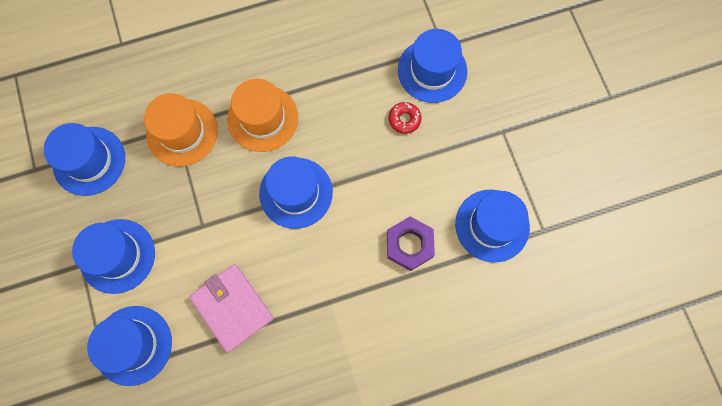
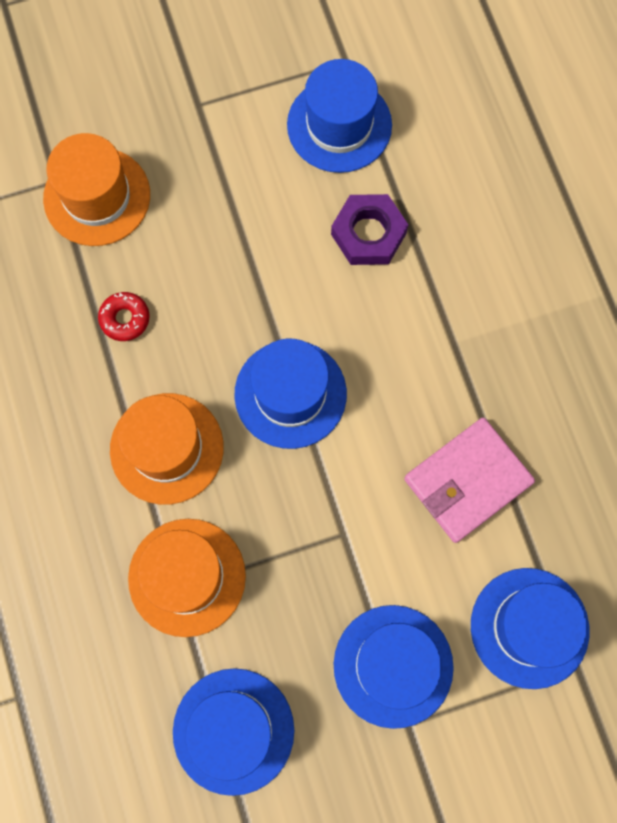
camera: 90 degrees left, 0 degrees up
red donut [389,102,421,134] -> red donut moved to [98,292,150,341]
blue hat [398,29,467,103] -> orange hat [43,133,150,246]

